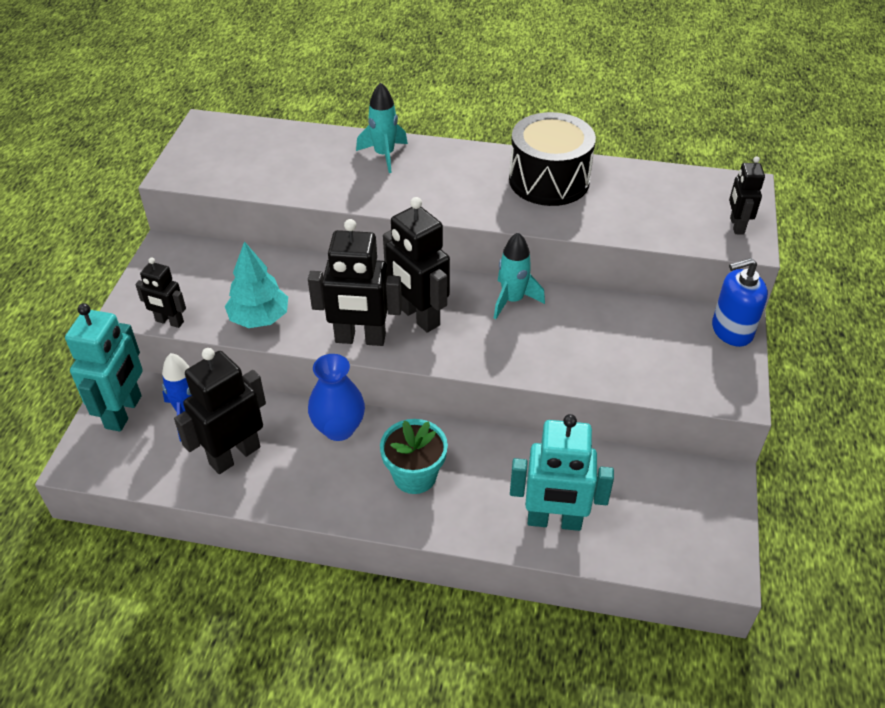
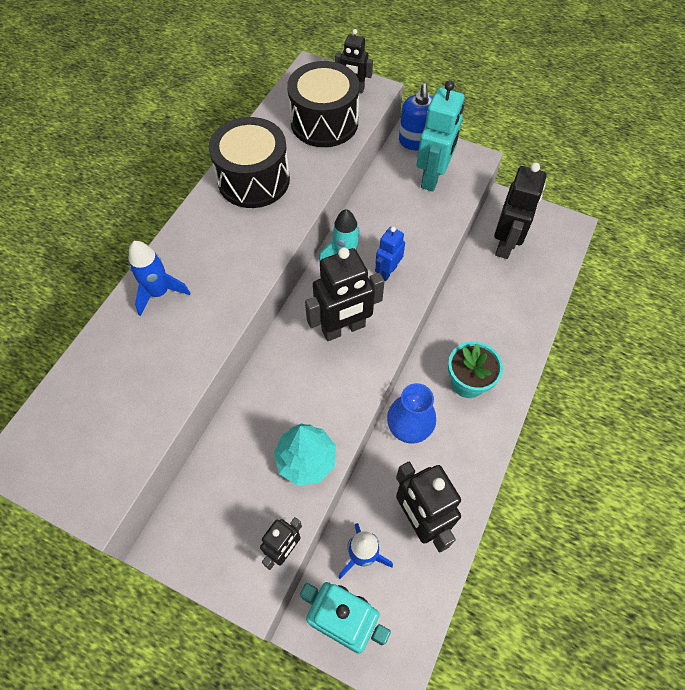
camera: 75 degrees left, 15 degrees up
black robot [308,219,402,346] -> black robot moved to [494,163,547,259]
turquoise rocket [356,82,408,173] -> blue rocket [129,241,190,316]
turquoise robot [510,414,614,531] -> turquoise robot moved to [417,80,464,191]
none -> black drum [287,61,359,147]
none -> blue robot [375,227,405,281]

